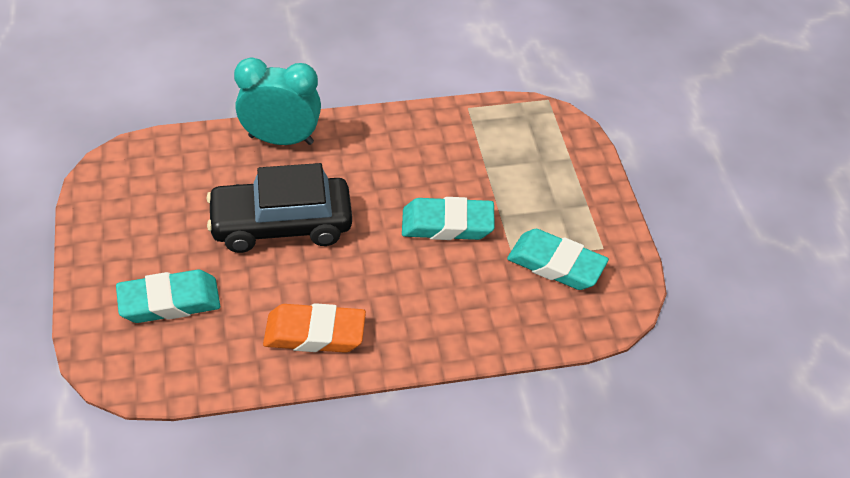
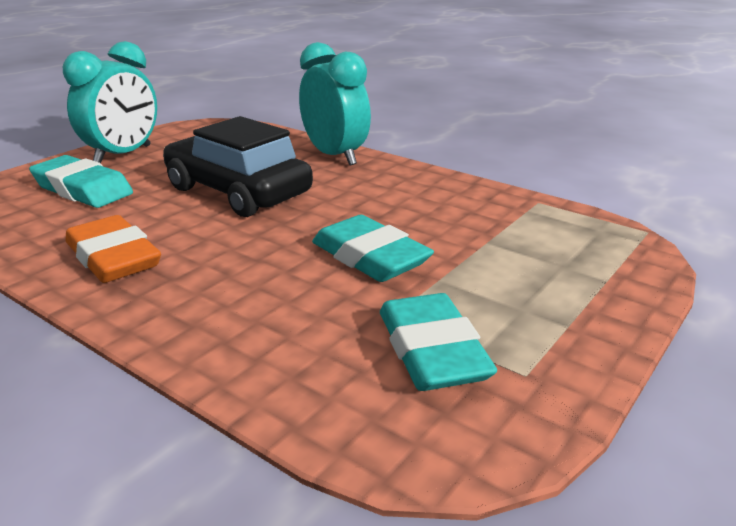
camera: 50 degrees right, 20 degrees down
none -> turquoise clock [63,41,157,163]

